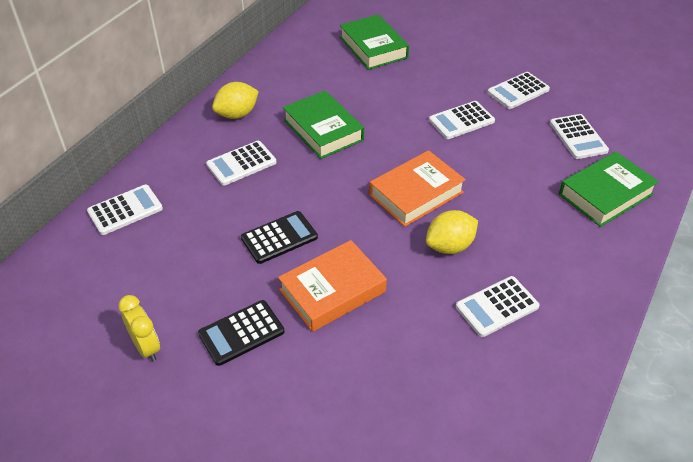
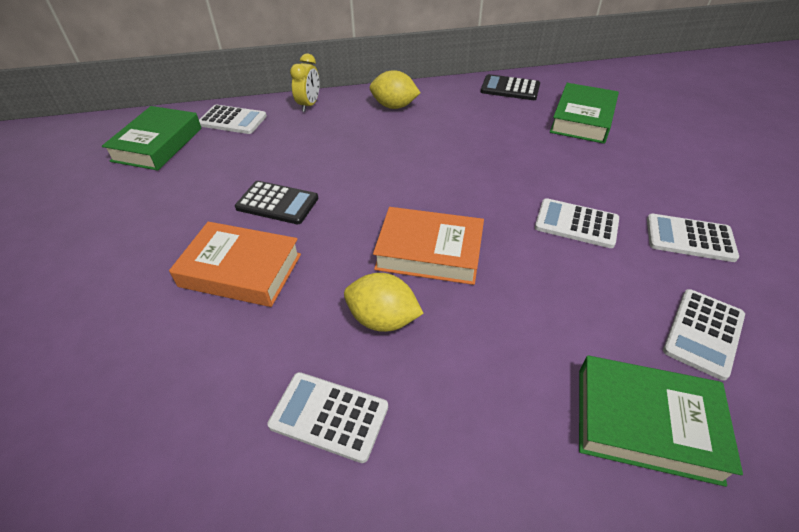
camera: 50 degrees right, 0 degrees up
yellow clock [118,295,160,362] -> yellow clock moved to [290,54,320,112]
black calculator [198,300,284,366] -> black calculator moved to [481,74,540,100]
white calculator [206,141,277,186] -> none
green book [283,91,364,159] -> green book moved to [102,106,202,171]

